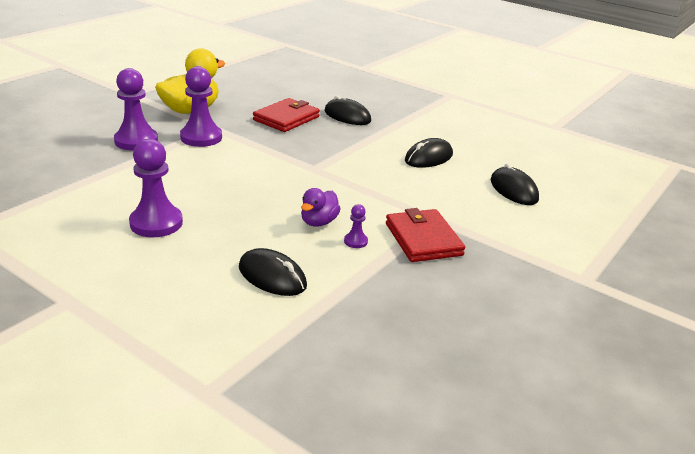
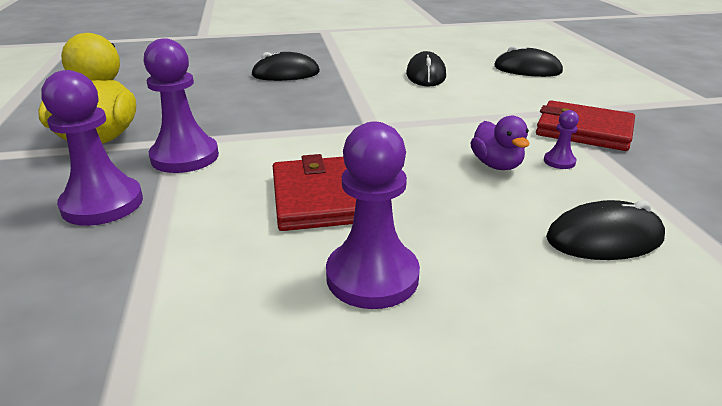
camera: 45 degrees left, 0 degrees up
red wallet [253,98,320,132] -> red wallet moved to [273,154,356,231]

